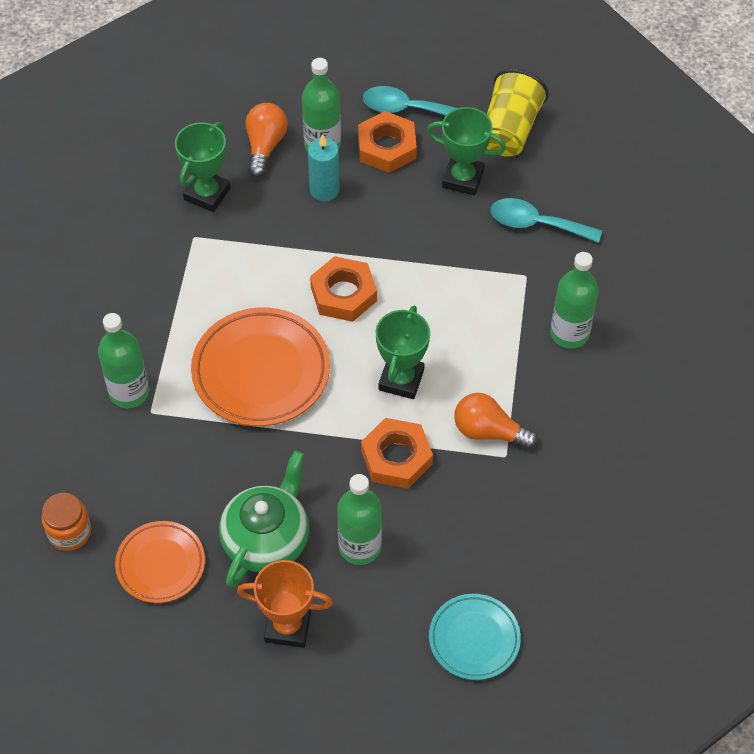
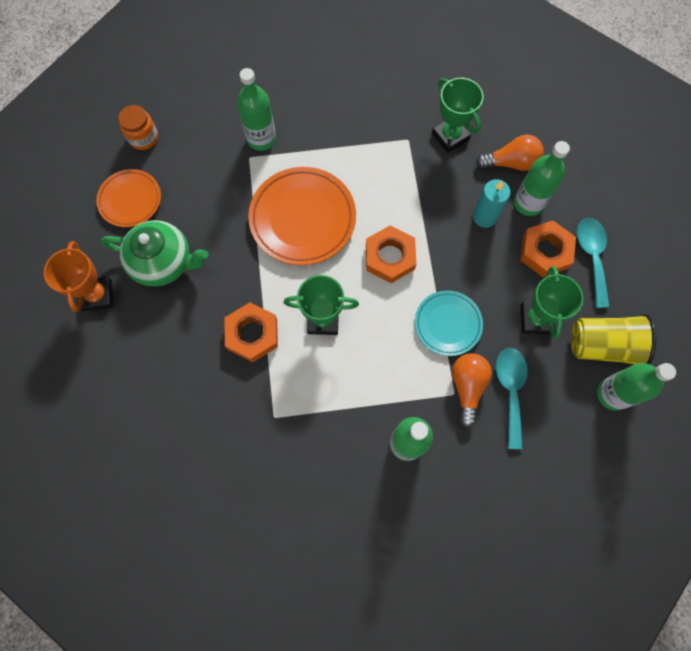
camera: 75 degrees right, 15 degrees up
green trophy [175,122,231,212] -> green trophy turned 45 degrees clockwise [432,78,484,153]
green bottle [337,474,382,565] -> green bottle moved to [597,363,676,411]
turquoise plate [429,594,521,680] -> turquoise plate moved to [415,290,483,356]
orange light bulb [454,393,538,449] -> orange light bulb moved to [452,353,492,428]

